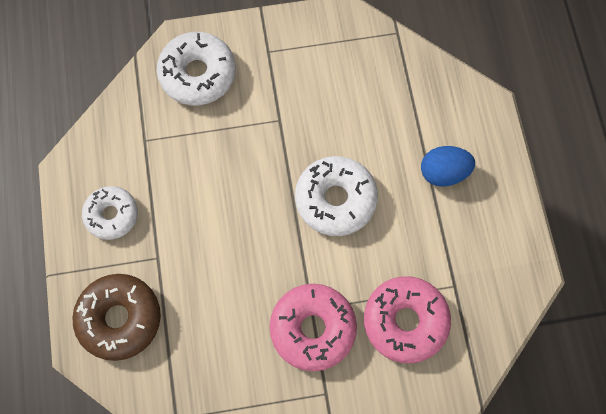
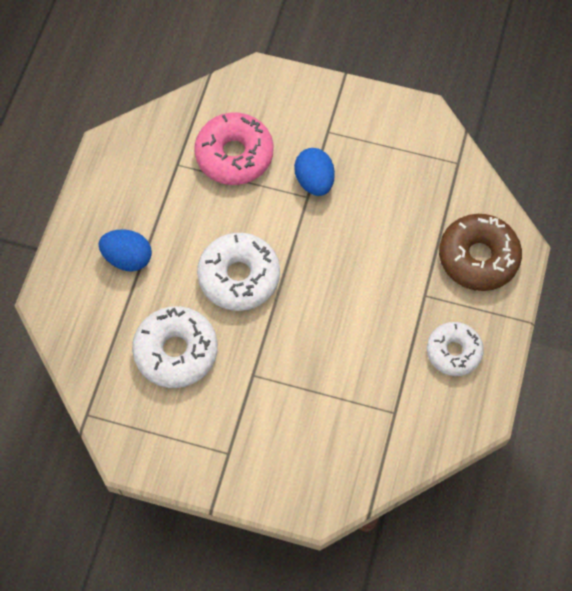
camera: 155 degrees left, 5 degrees down
white donut [157,32,236,105] -> white donut moved to [132,306,218,388]
pink donut [270,284,357,371] -> blue egg [294,148,335,196]

